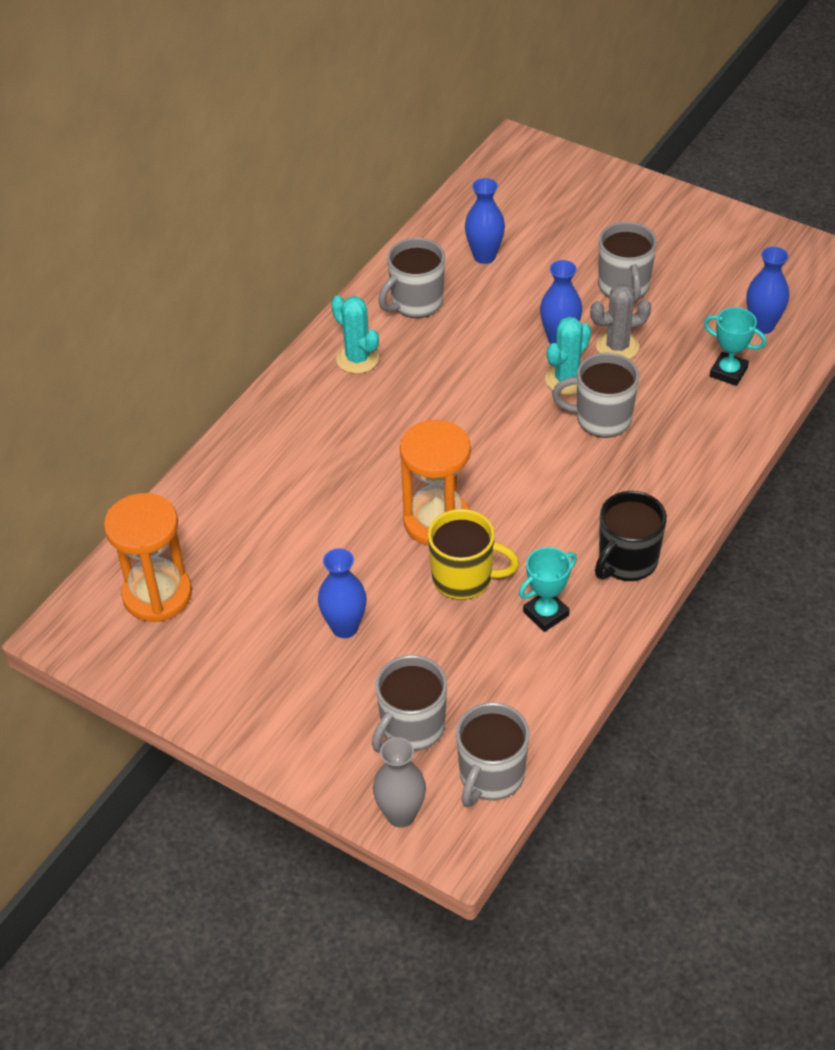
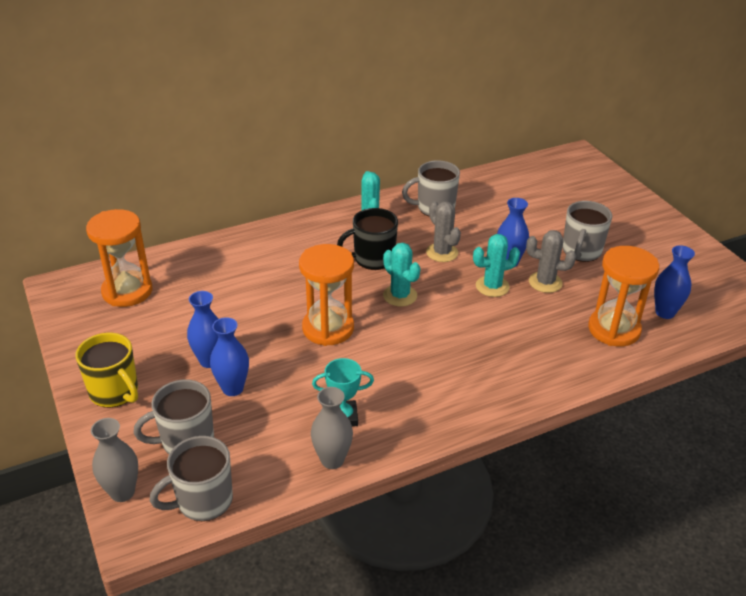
camera: 30 degrees right, 10 degrees down
yellow mug [428,509,519,600] -> yellow mug moved to [75,333,138,408]
blue vase [465,178,505,264] -> blue vase moved to [210,317,249,396]
grey mug [552,352,639,438] -> none
black mug [595,491,667,581] -> black mug moved to [337,208,398,270]
turquoise trophy [704,307,766,386] -> orange hourglass [588,246,659,347]
none -> grey vase [311,387,353,469]
none -> turquoise cactus [383,243,421,307]
none -> grey cactus [426,201,461,262]

